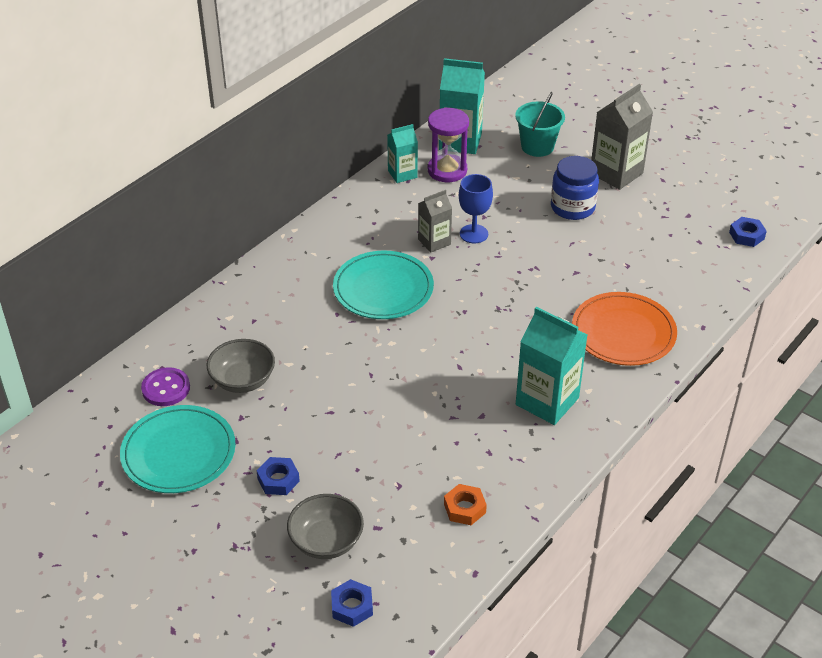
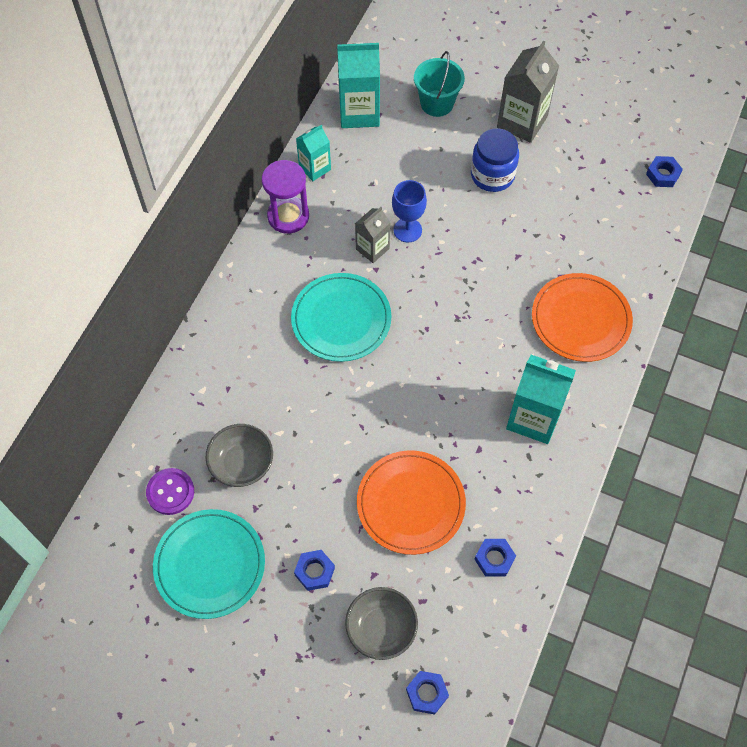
camera: 15 degrees left, 20 degrees up
purple hourglass [428,107,469,182] -> purple hourglass moved to [262,160,309,234]
orange nut [444,484,487,525] -> blue nut [474,539,516,577]
none -> orange plate [357,450,466,555]

